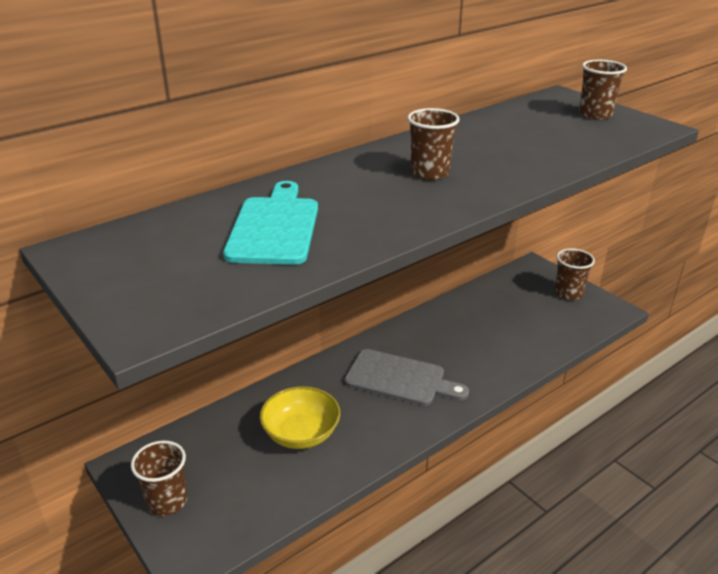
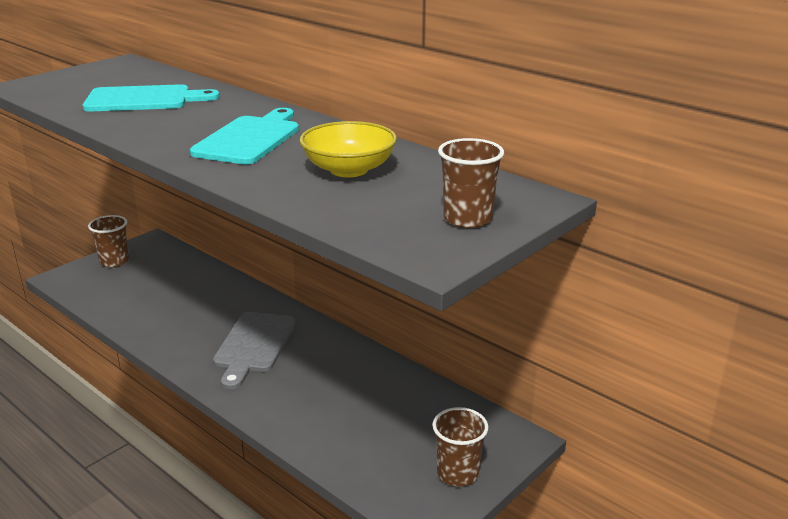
camera: 80 degrees right, 5 degrees down
yellow bowl [259,386,341,449] -> yellow bowl moved to [300,121,397,177]
brown cup [407,108,460,180] -> turquoise cutting board [190,108,299,164]

